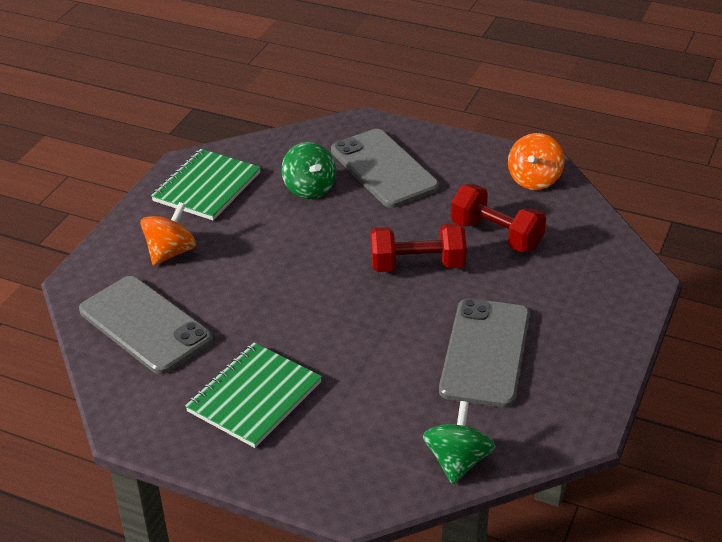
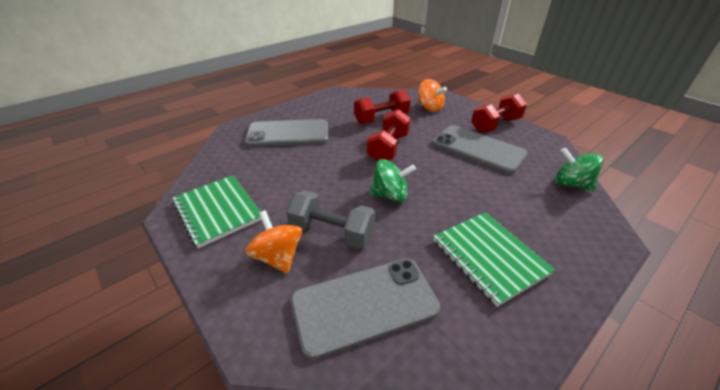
camera: 65 degrees left, 0 degrees up
green spinning top [282,142,336,199] -> green spinning top moved to [369,159,416,202]
orange spinning top [508,133,565,190] -> orange spinning top moved to [418,79,447,112]
none -> grey dumbbell [286,191,375,249]
none -> red dumbbell [471,93,527,133]

